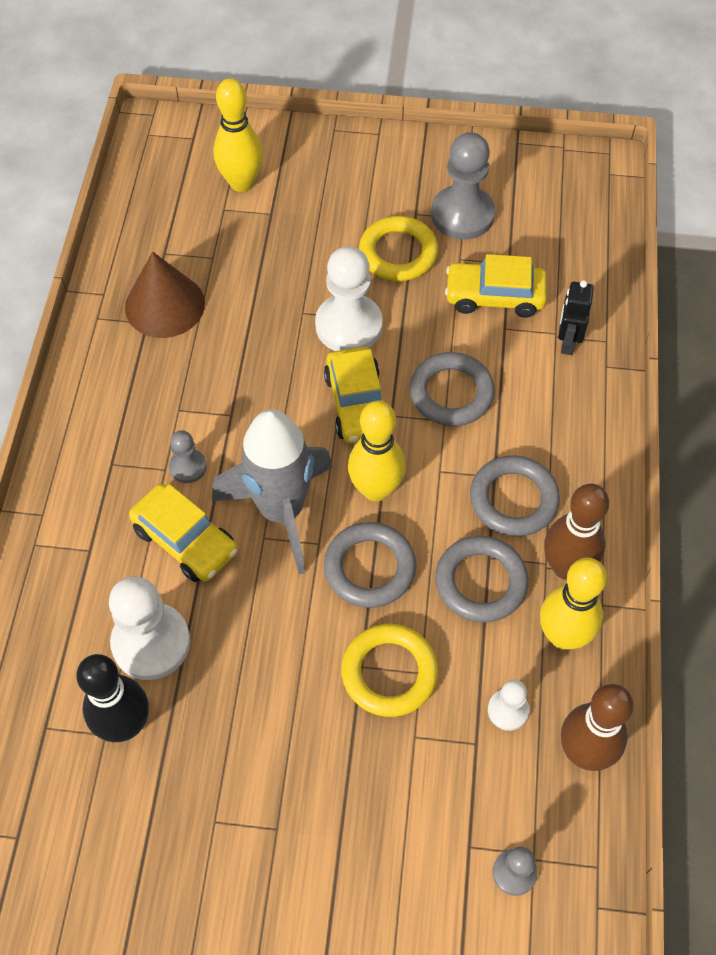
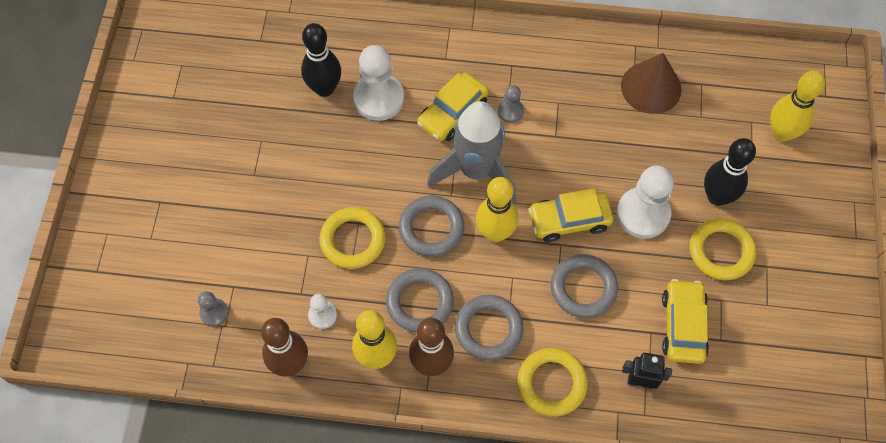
camera: 90 degrees right, 5 degrees up
grey pawn [431,132,495,240] -> none
none -> yellow ring [518,348,588,417]
none -> black bowling pin [704,138,756,206]

